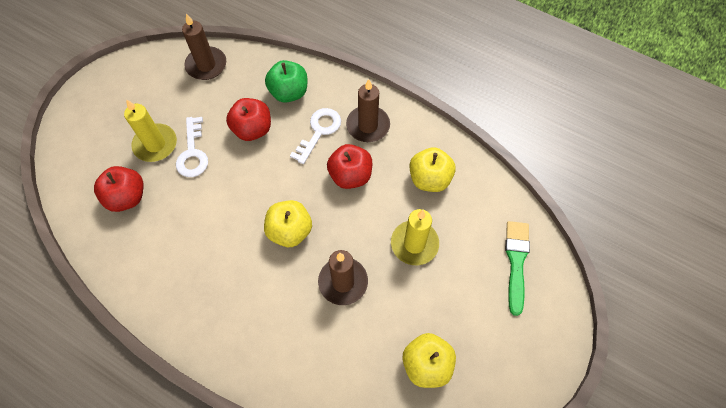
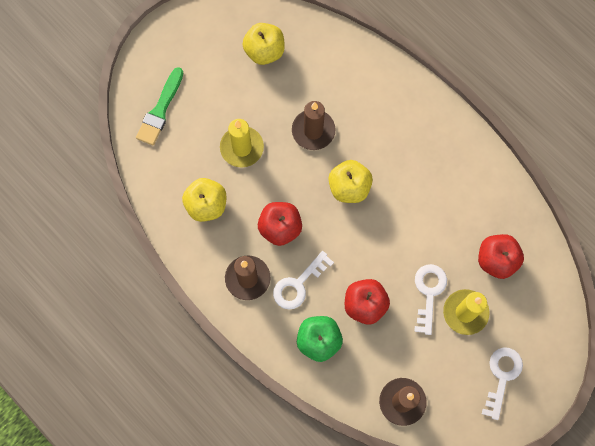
camera: 165 degrees left, 10 degrees up
none -> white key [482,347,523,420]

